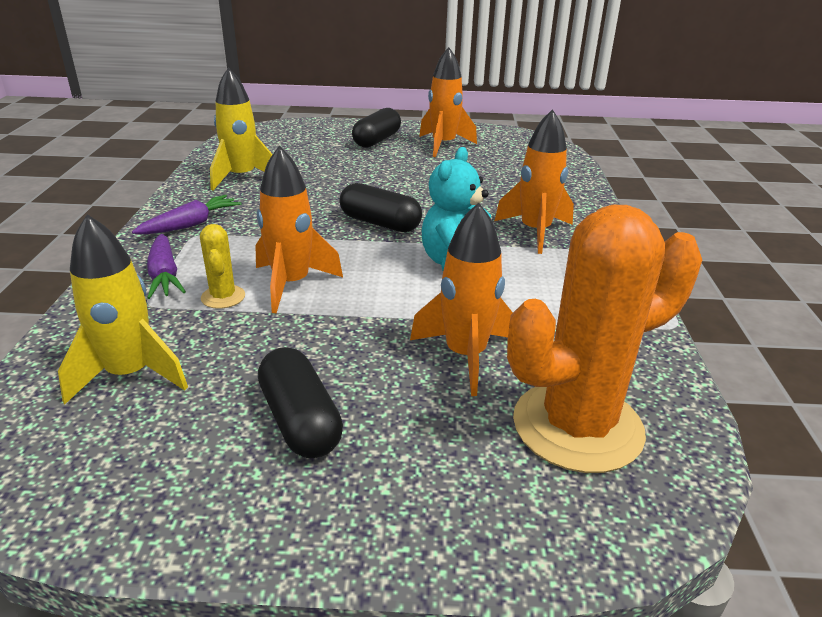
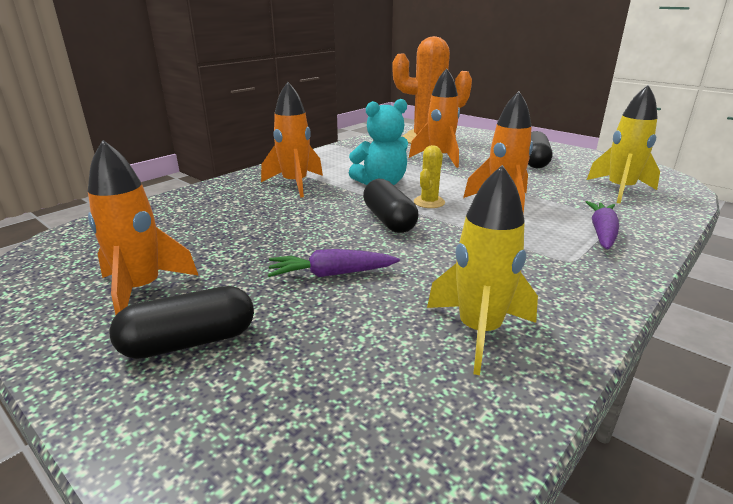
camera: 140 degrees left, 5 degrees down
purple carrot [132,195,242,234] -> purple carrot moved to [268,249,400,277]
yellow cactus [200,224,245,309] -> yellow cactus moved to [414,145,445,208]

